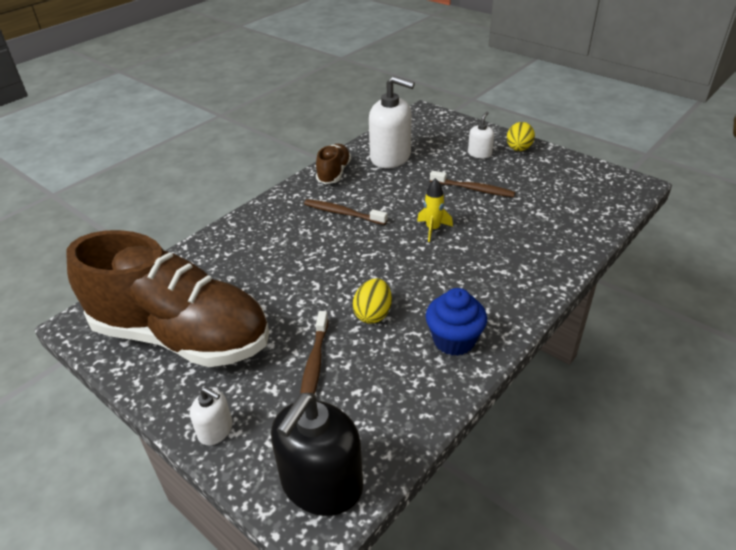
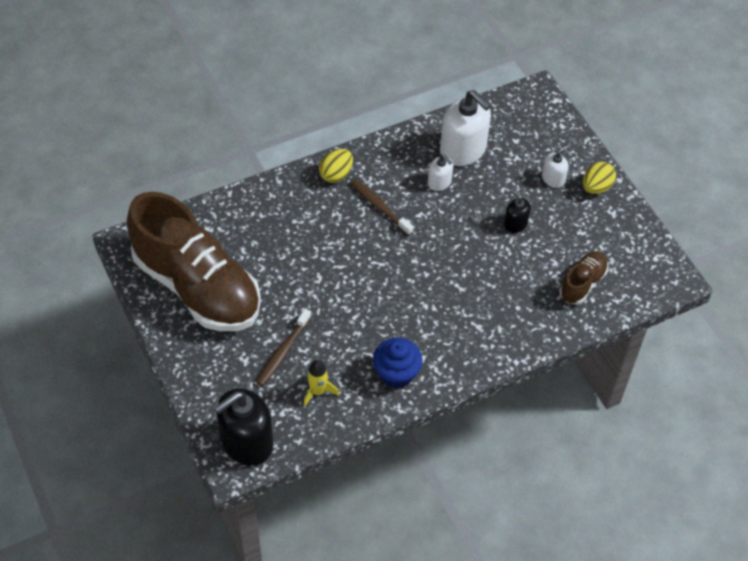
camera: 20 degrees right, 15 degrees up
white soap dispenser [190,387,232,445] -> white soap dispenser moved to [428,154,453,191]
brown shoe [316,144,351,184] -> brown shoe moved to [560,251,608,304]
yellow egg [353,278,392,324] -> yellow egg moved to [319,149,353,183]
yellow rocket [417,178,453,242] -> yellow rocket moved to [304,360,339,406]
brown toothbrush [430,171,515,197] -> black soap dispenser [504,189,531,233]

